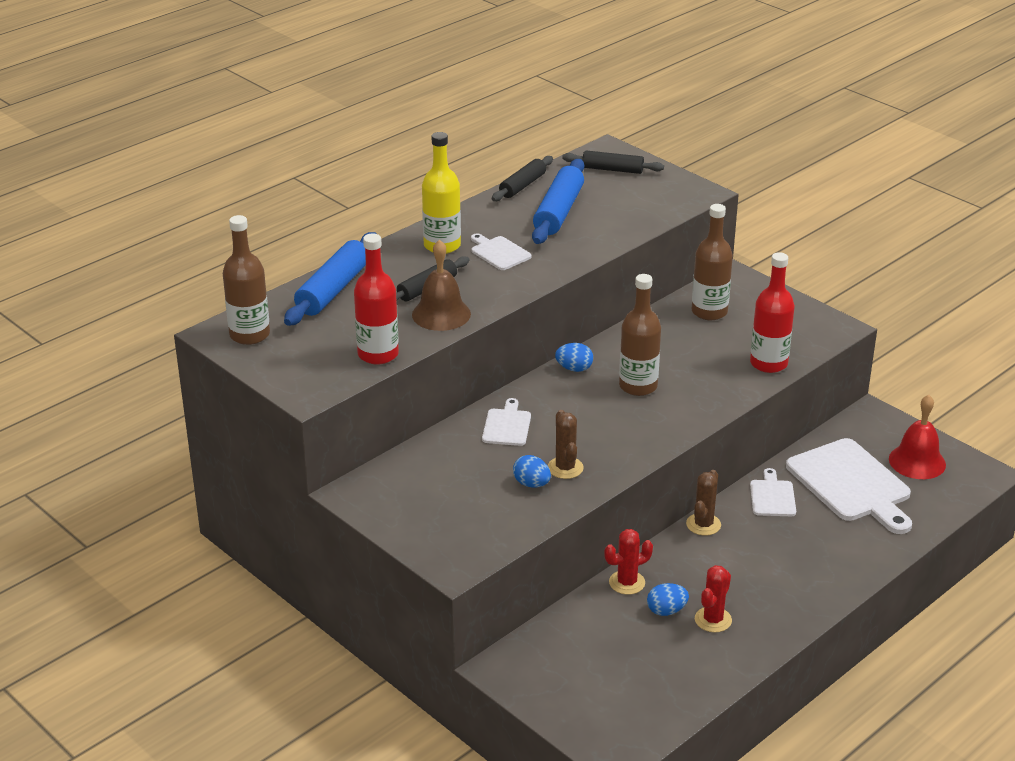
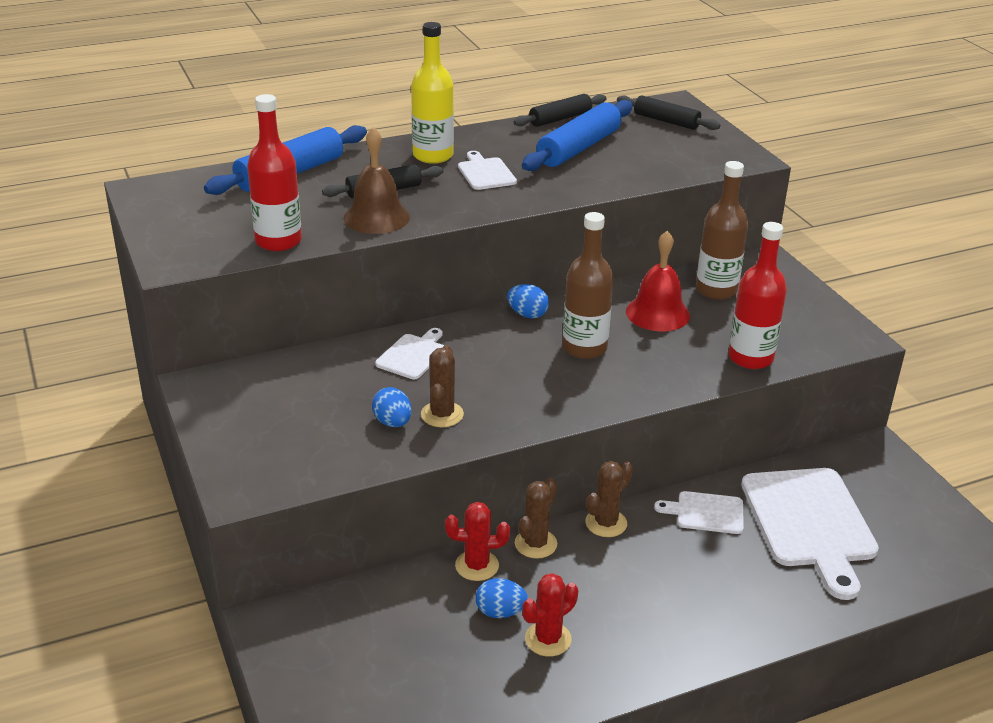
camera: 20 degrees right, 0 degrees up
brown bottle [223,215,270,345] -> none
white cutting board [750,468,796,516] -> white cutting board turned 105 degrees counterclockwise [654,491,744,534]
red bell [889,395,946,479] -> red bell moved to [626,231,690,331]
none -> brown cactus [515,478,557,559]

